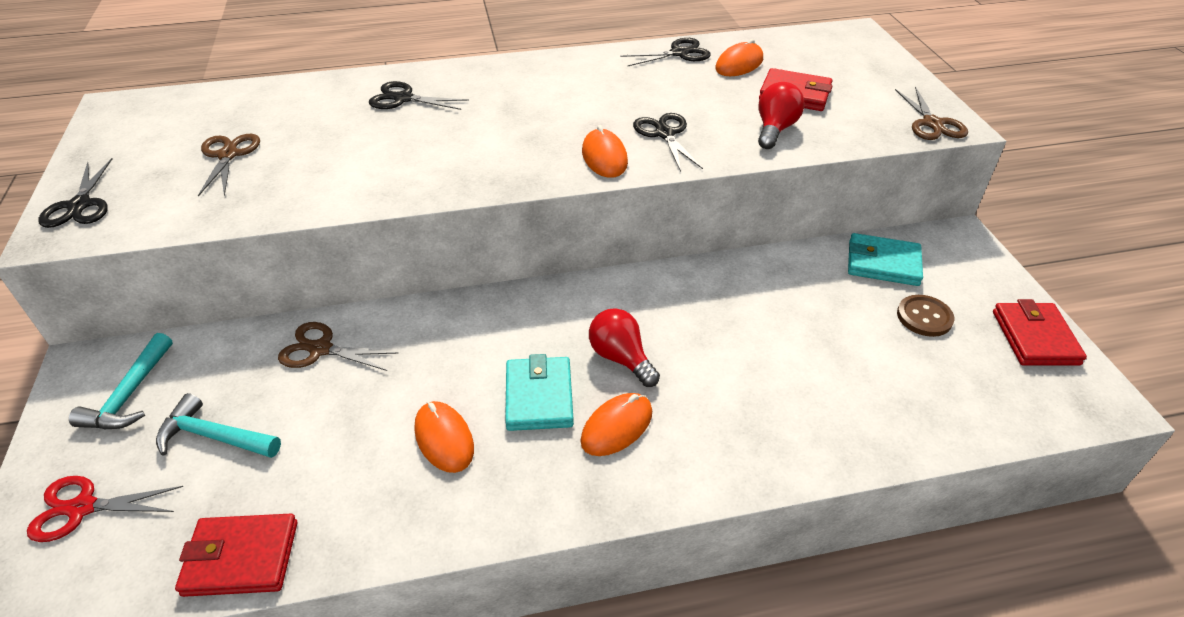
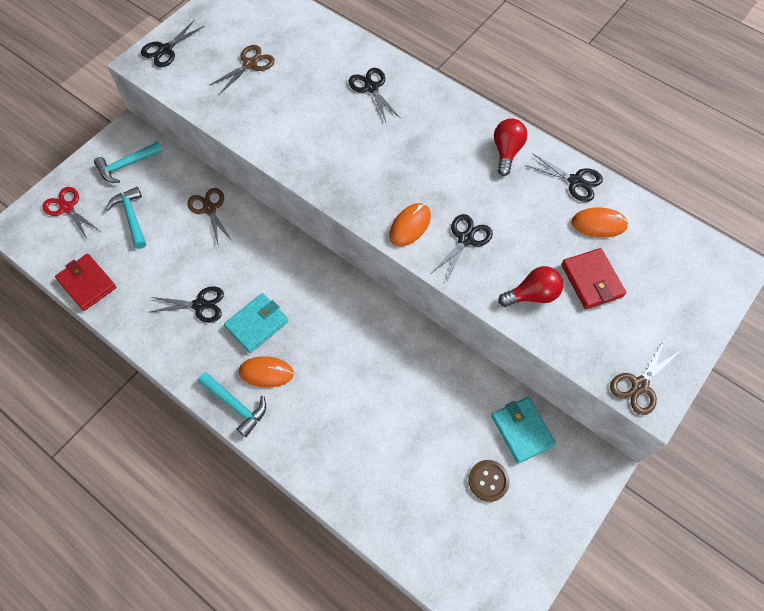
camera: 50 degrees right, 20 degrees up
orange mouse [414,401,474,473] -> black scissors [150,286,224,323]
red light bulb [589,308,660,387] -> red light bulb moved to [494,118,527,176]
red wallet [993,299,1087,365] -> none
none -> turquoise hammer [198,372,266,437]

